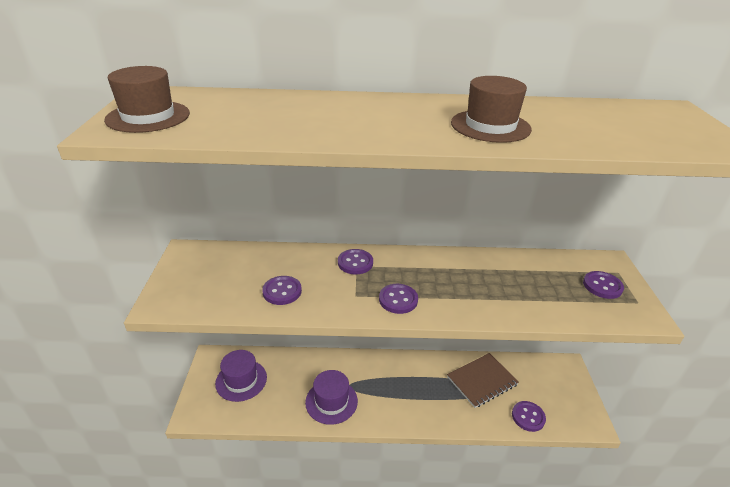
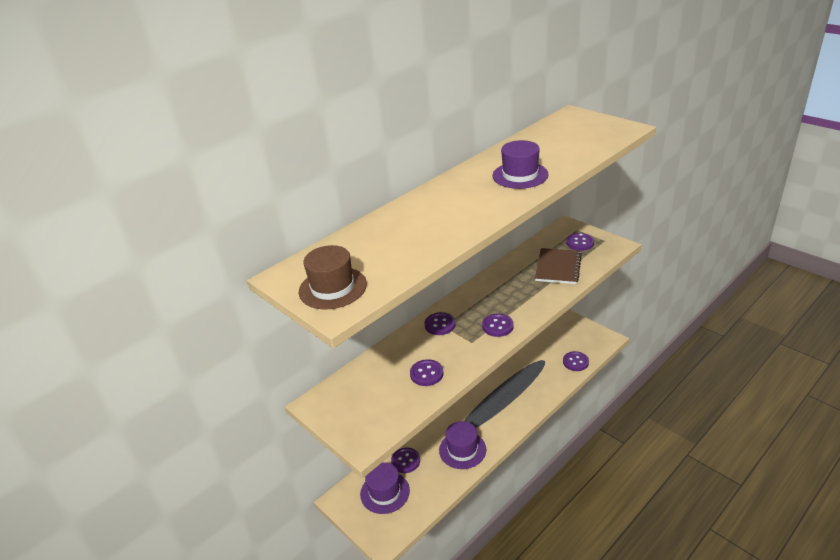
camera: 40 degrees left, 0 degrees up
brown notebook [447,353,519,408] -> brown notebook moved to [535,248,582,284]
brown hat [451,76,532,143] -> purple hat [492,140,549,189]
none -> purple button [391,447,420,473]

